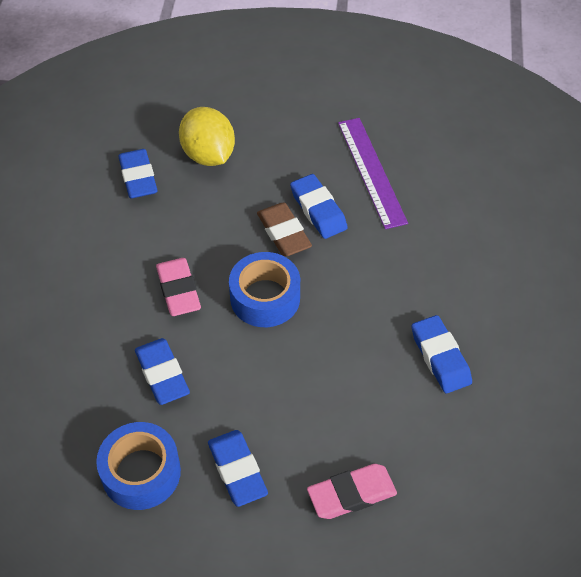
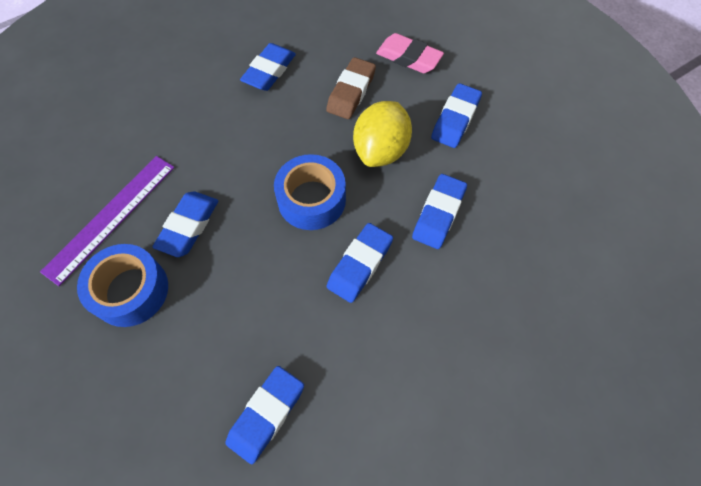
camera: 130 degrees left, 10 degrees up
blue tape [96,422,181,510] -> blue tape moved to [77,244,168,327]
pink eraser [156,258,201,316] -> blue eraser [327,223,393,303]
yellow lemon [179,107,235,166] -> yellow lemon moved to [353,101,412,167]
brown eraser [257,202,312,256] -> brown eraser moved to [326,57,376,119]

